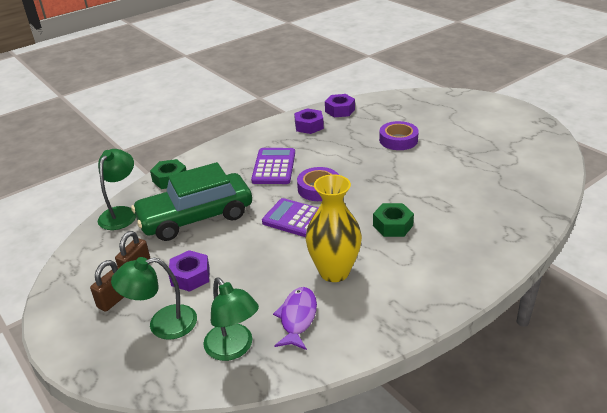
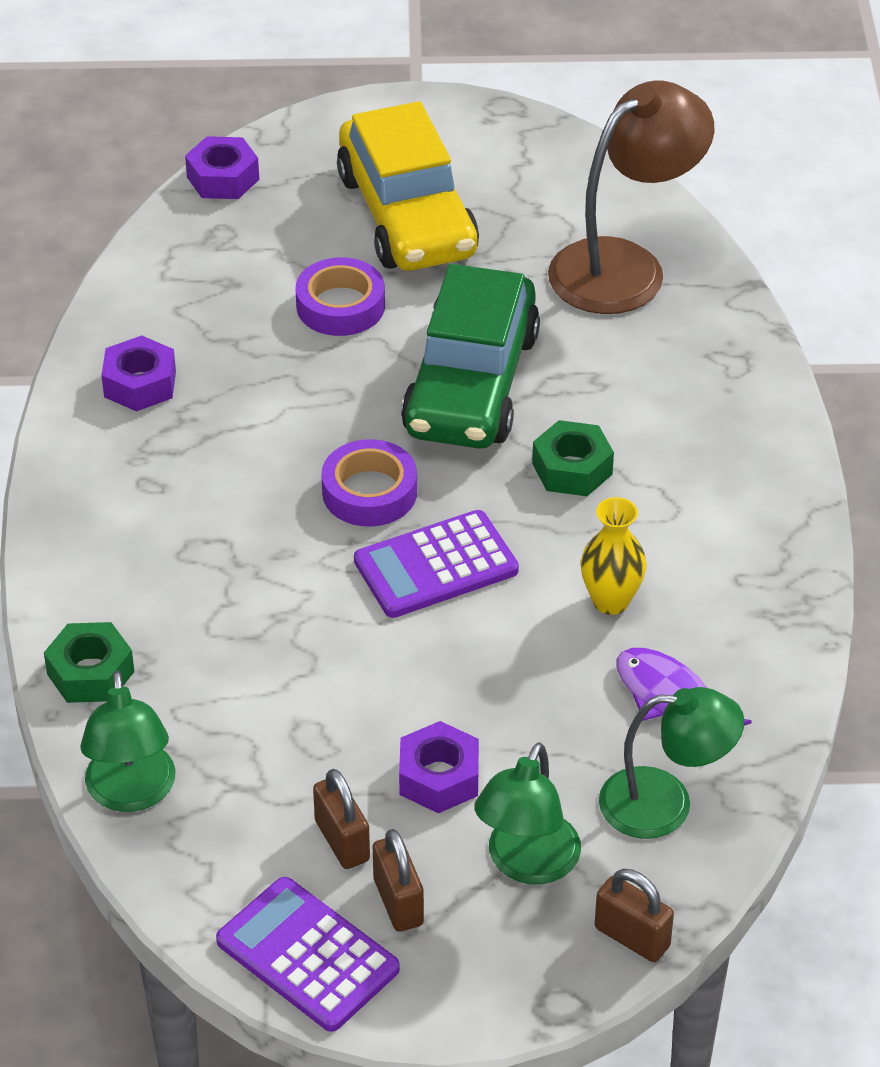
camera: 55 degrees left, 10 degrees up
green lamp [98,149,136,230] -> green lamp turned 150 degrees counterclockwise [80,671,176,812]
green car [131,162,252,241] -> green car moved to [401,264,540,449]
purple calculator [251,148,295,184] -> purple calculator moved to [216,877,400,1032]
yellow vase [306,174,362,282] -> yellow vase [581,497,646,615], size x0.62
purple nut [325,94,355,117] -> purple nut moved to [185,136,259,199]
none -> yellow car [337,101,479,271]
none -> brown lamp [548,80,714,314]
none -> brown padlock [595,869,674,962]

